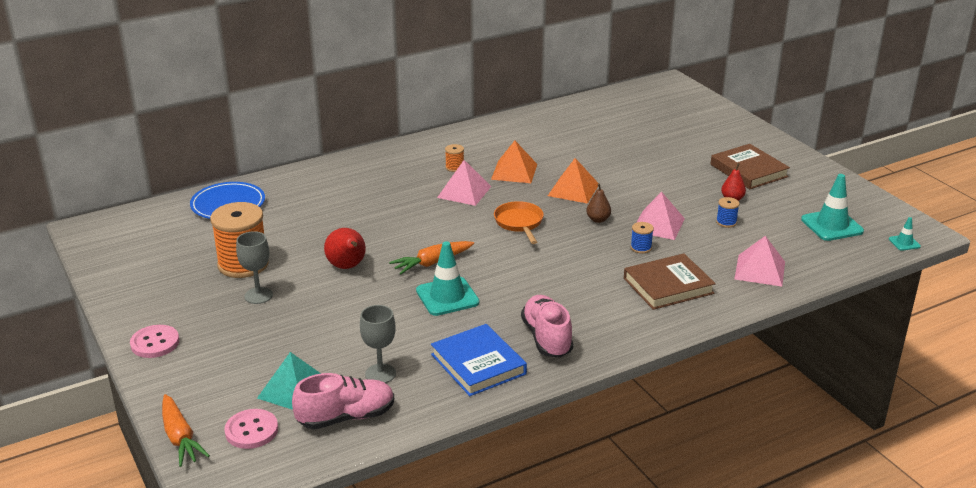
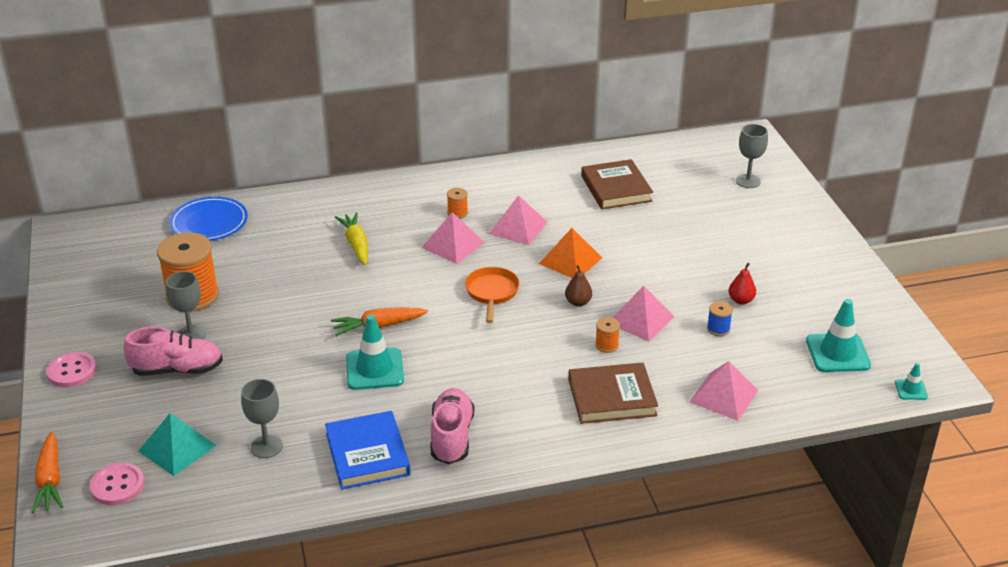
camera: 15 degrees right, 5 degrees up
pink shoe [292,373,394,429] -> pink shoe moved to [123,327,223,376]
red pear [324,228,366,269] -> none
orange pyramid [491,141,537,183] -> pink pyramid [489,195,547,245]
blue spool [631,222,654,253] -> orange spool [595,317,620,353]
brown book [711,144,790,189] -> brown book moved to [581,159,653,210]
none -> yellow carrot [335,212,368,265]
none -> grey goblet [736,124,768,188]

